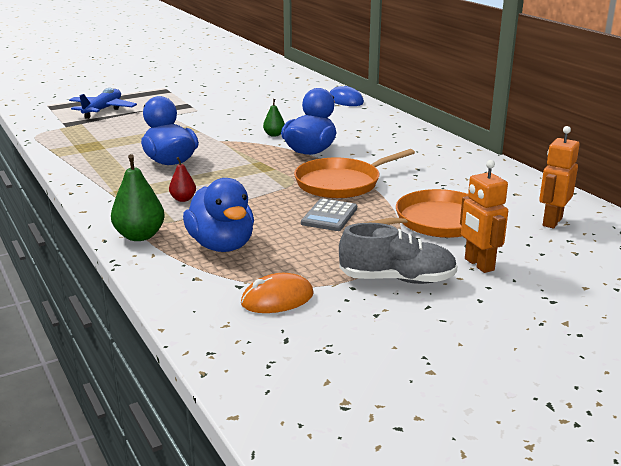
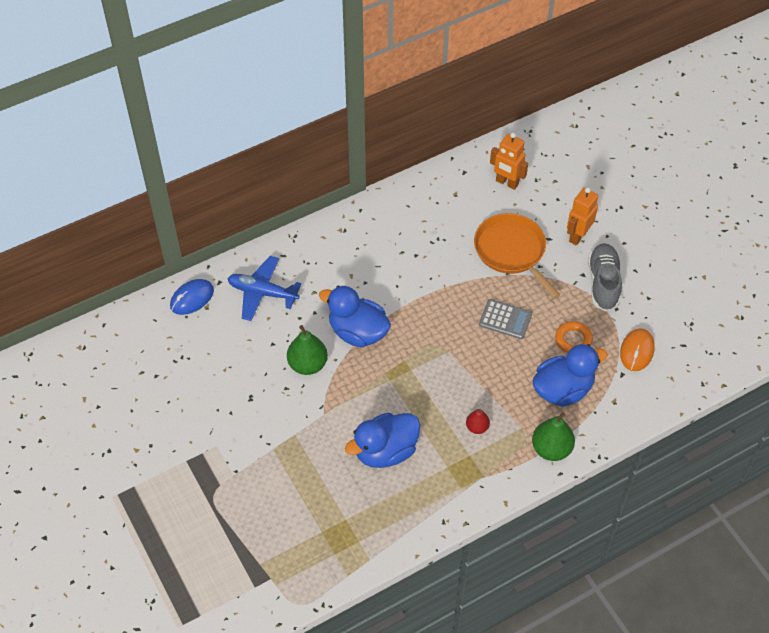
camera: 90 degrees left, 30 degrees up
blue plane [69,88,137,119] -> blue plane moved to [227,256,301,321]
orange mouse [241,273,314,313] -> orange mouse turned 45 degrees clockwise [620,328,655,371]
green pear [263,99,285,137] -> green pear [287,325,328,375], size x1.76
orange pan [294,149,415,198] -> none
orange robot [460,160,508,273] -> orange robot turned 150 degrees clockwise [567,187,598,246]
none -> orange ring [555,321,593,353]

